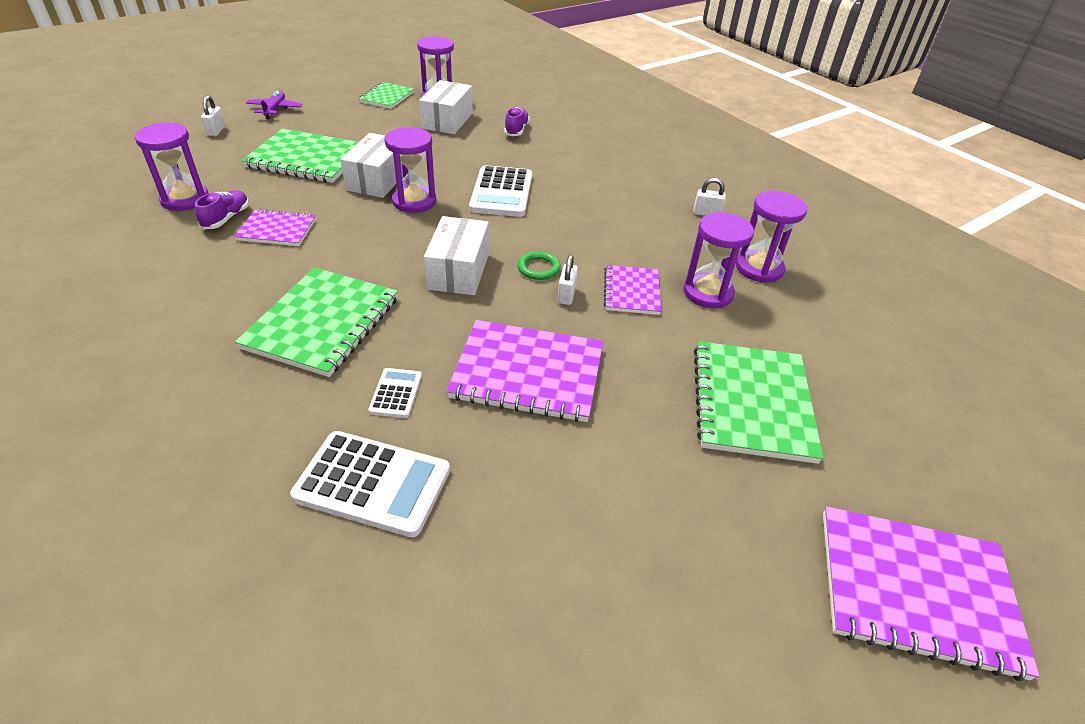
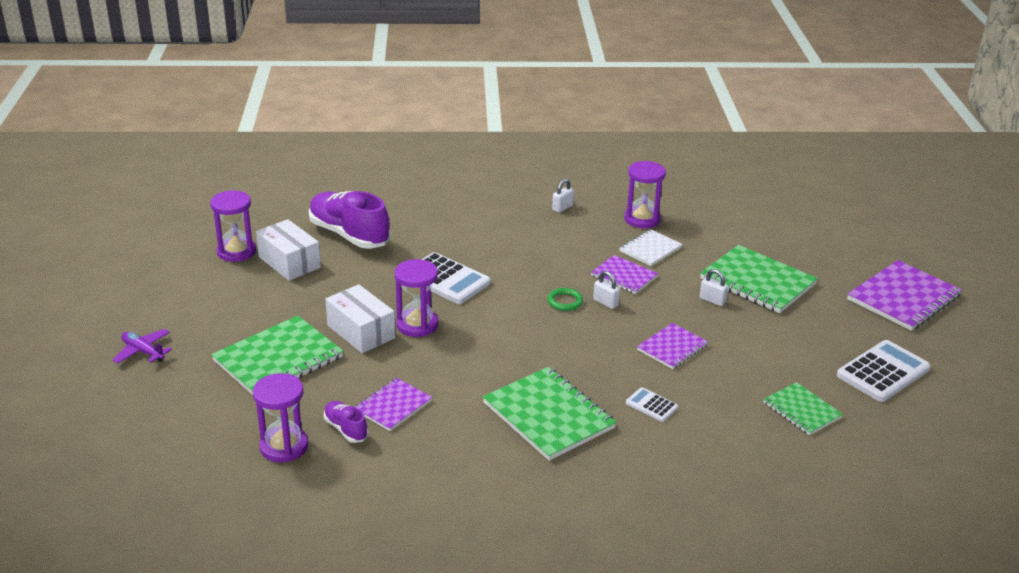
camera: 55 degrees left, 10 degrees down
white padlock [201,96,225,136] -> white padlock moved to [700,269,728,306]
white calculator [290,431,450,537] -> white calculator moved to [837,340,930,402]
green notebook [358,82,414,109] -> green notebook moved to [763,382,843,435]
white box [424,216,489,295] -> none
purple notebook [446,320,604,422] -> purple notebook [637,323,708,369], size x0.58
purple shoe [504,107,530,136] -> purple shoe [309,191,390,249], size x2.07
purple hourglass [683,212,754,308] -> white notebook [619,229,682,266]

